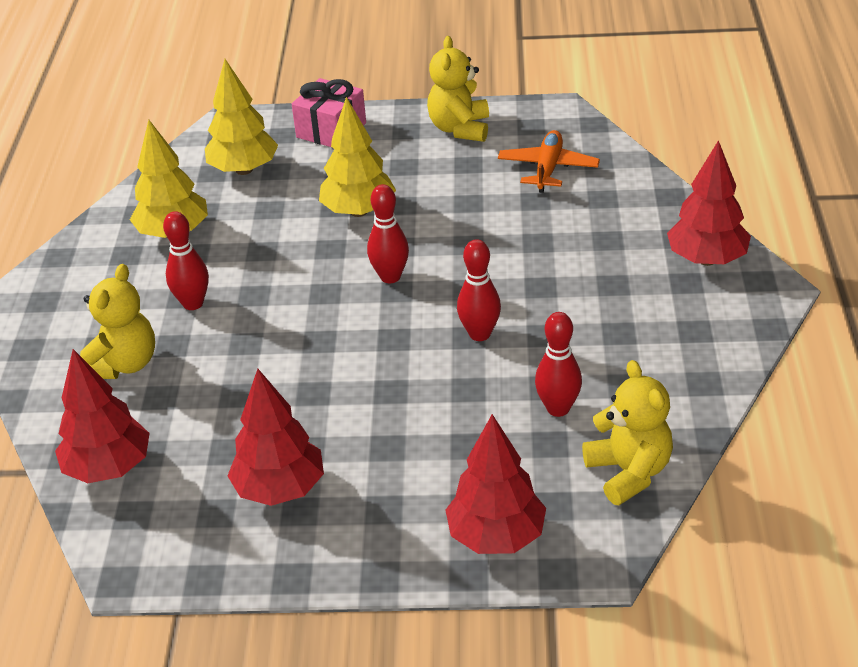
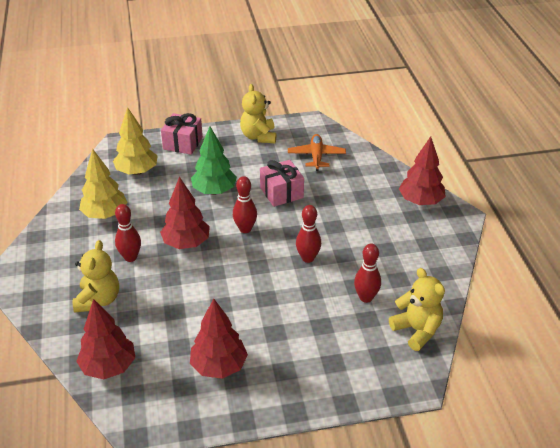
camera: 15 degrees left, 0 degrees up
yellow tree [319,97,396,217] -> green tree [191,127,237,195]
red tree [445,414,546,554] -> red tree moved to [160,176,210,249]
none -> pink gift [260,160,304,207]

